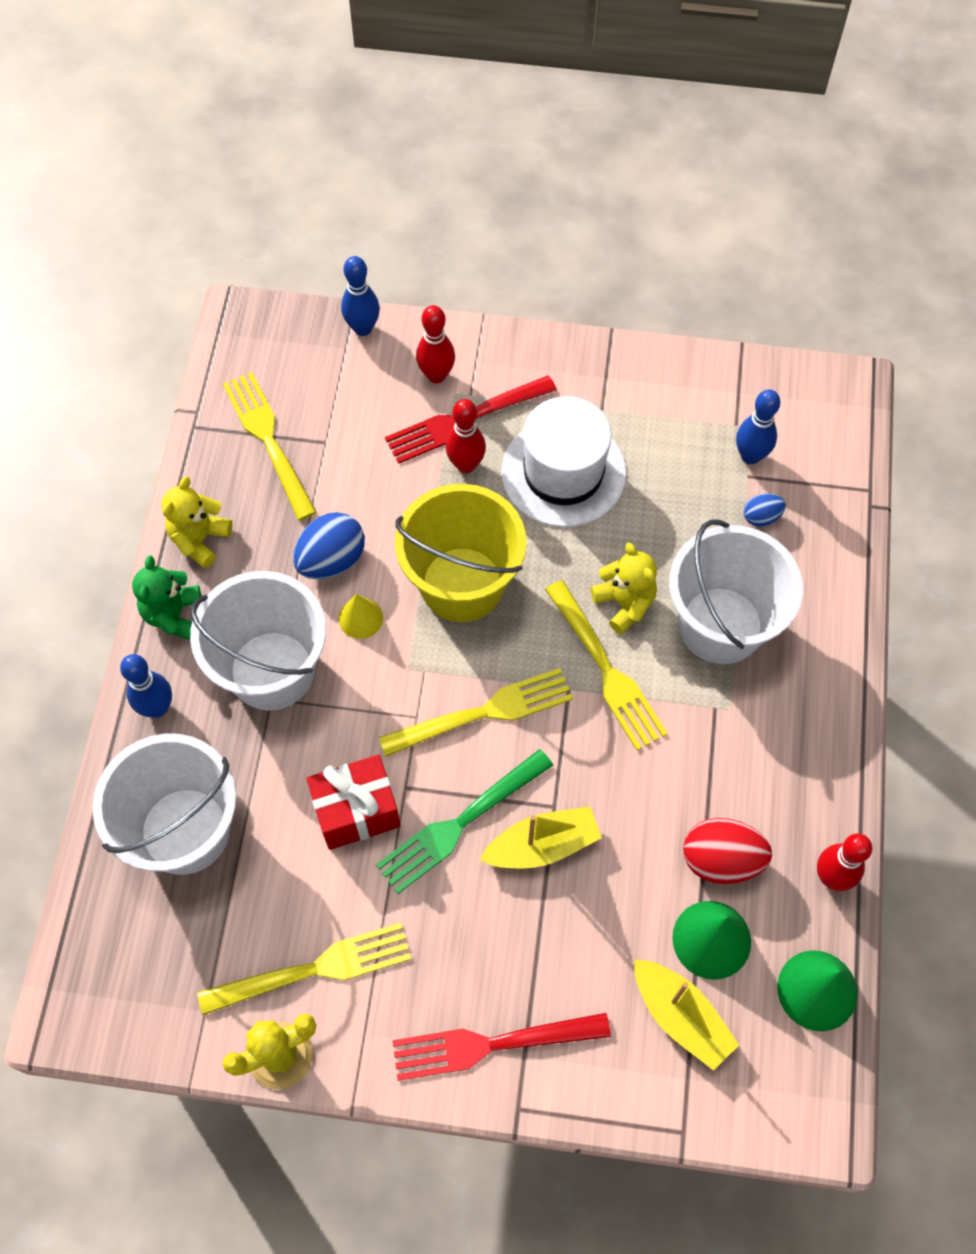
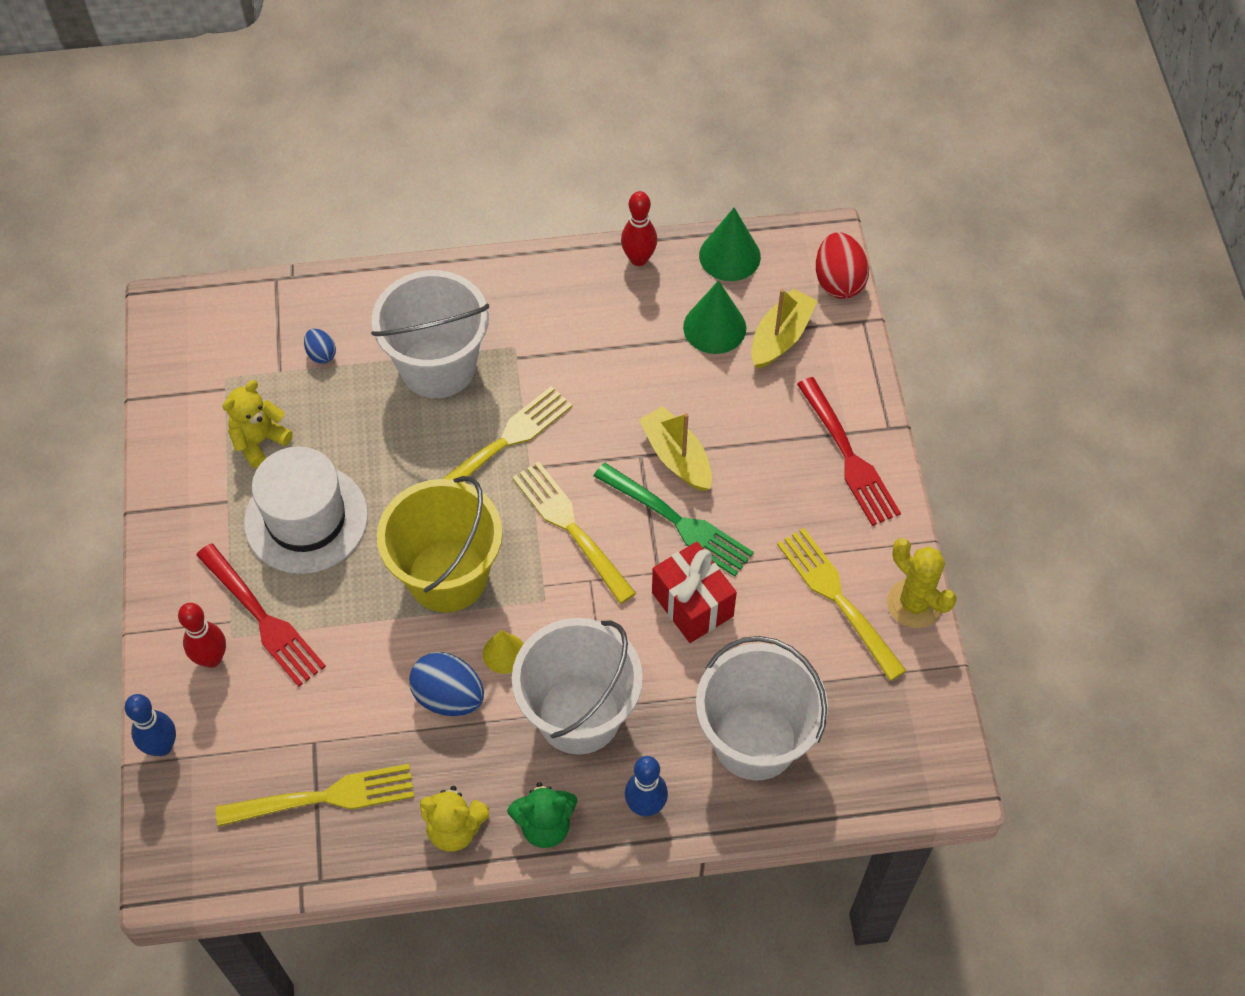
camera: 105 degrees left, 5 degrees down
yellow fork [223,372,317,520] -> yellow fork turned 150 degrees counterclockwise [216,764,414,827]
red bowling pin [446,399,486,473] -> none
yellow teddy bear [591,542,657,634] -> yellow teddy bear moved to [222,380,293,468]
red egg [683,818,772,884] -> red egg moved to [816,232,869,299]
blue bowling pin [736,390,780,464] -> none

